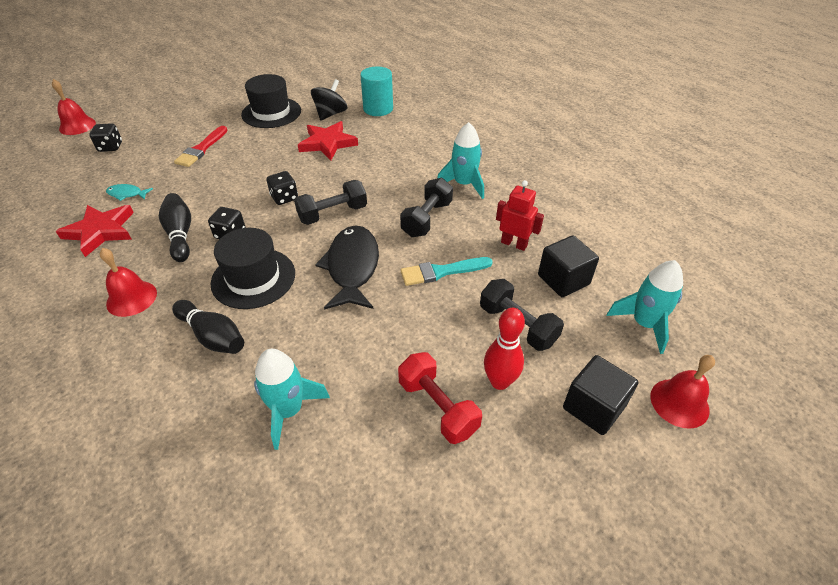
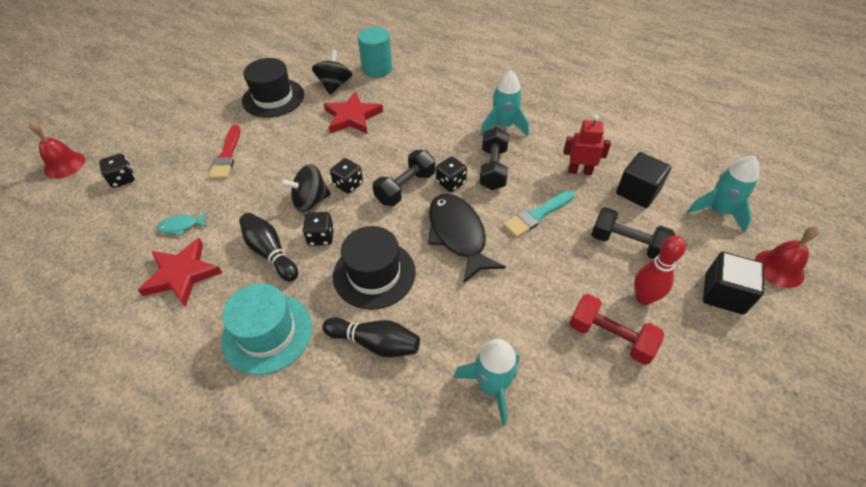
camera: 20 degrees left, 5 degrees up
red bell [100,248,157,317] -> turquoise hat [221,283,312,375]
none -> black spinning top [280,164,331,212]
none -> black dice [436,156,467,192]

